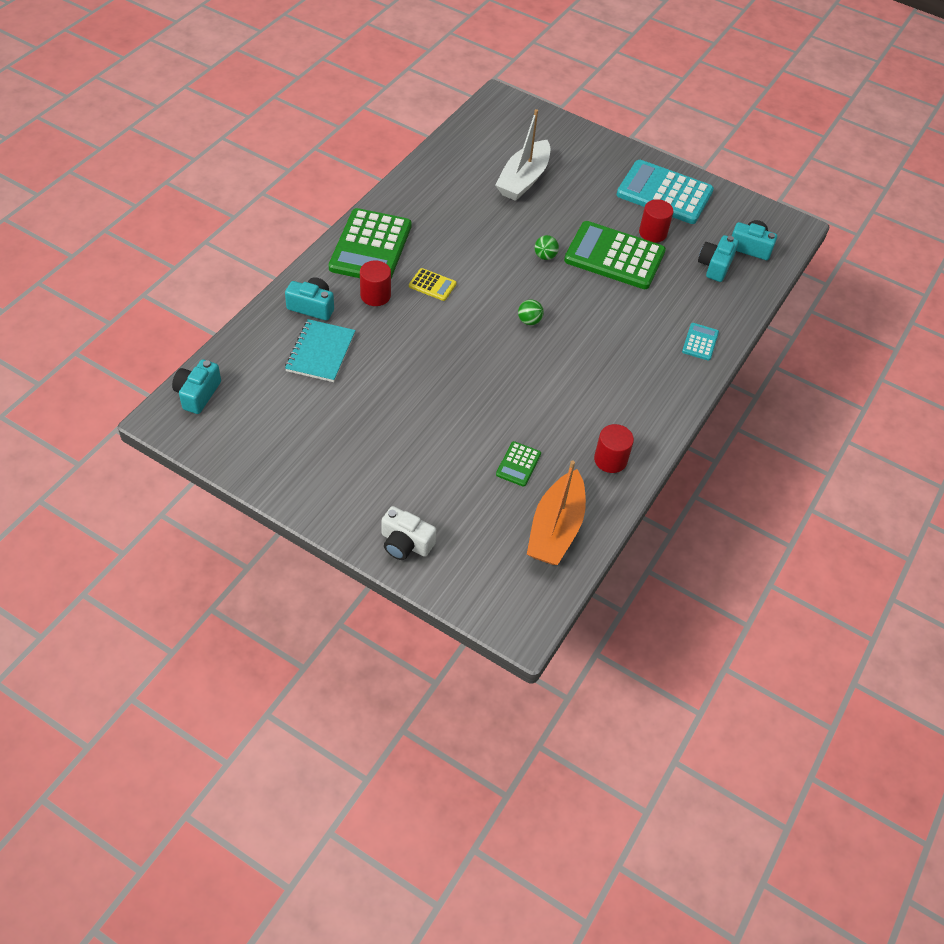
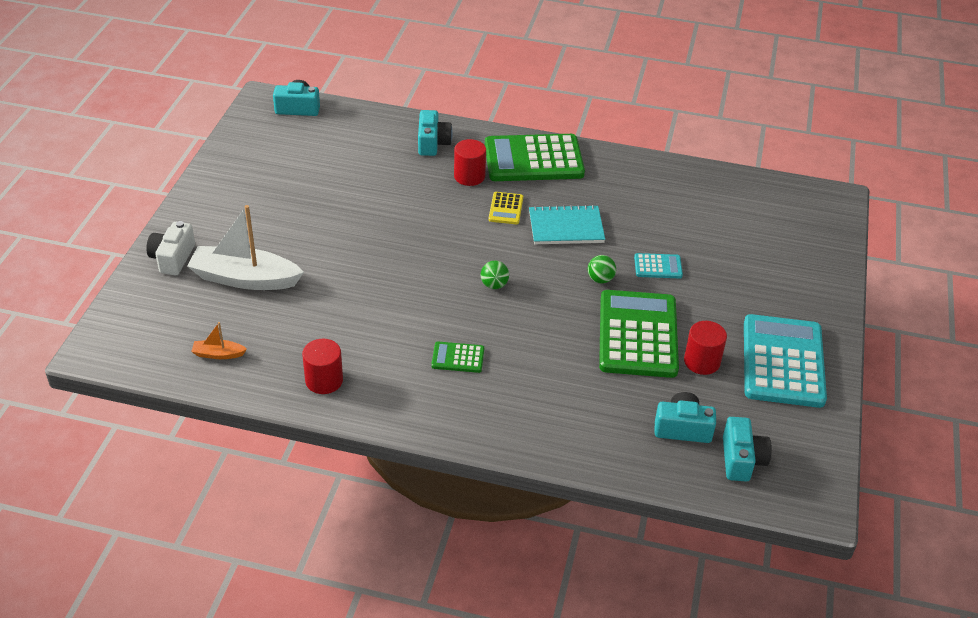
camera: 75 degrees right, 10 degrees down
turquoise notebook [285,319,356,382] -> turquoise notebook moved to [529,205,605,244]
white boat [495,109,550,201] -> white boat moved to [187,205,304,290]
green calculator [496,441,541,487] -> green calculator moved to [431,342,484,373]
orange boat [527,461,586,565] -> orange boat [191,322,247,359], size x0.44
turquoise calculator [682,323,719,361] -> turquoise calculator moved to [634,253,683,278]

